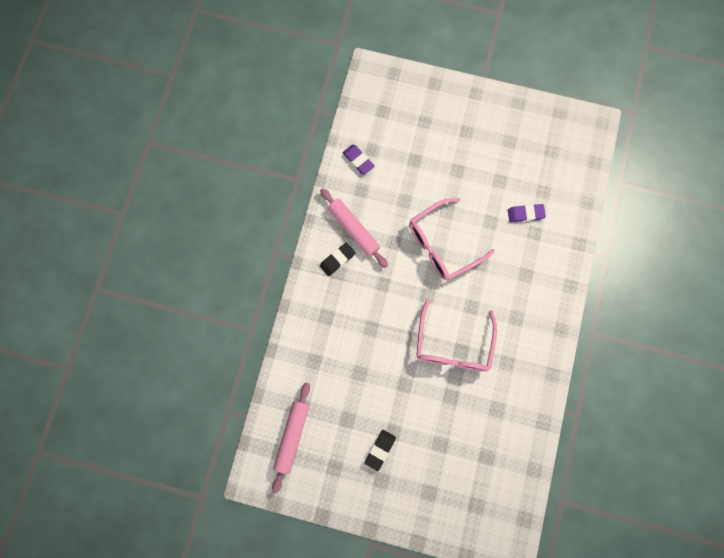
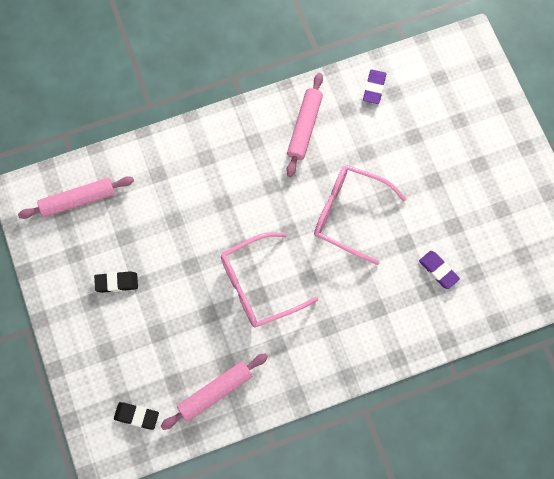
camera: 55 degrees right, 5 degrees down
black eraser [320,242,355,276] -> black eraser moved to [114,402,159,430]
none -> pink rolling pin [161,353,268,430]

